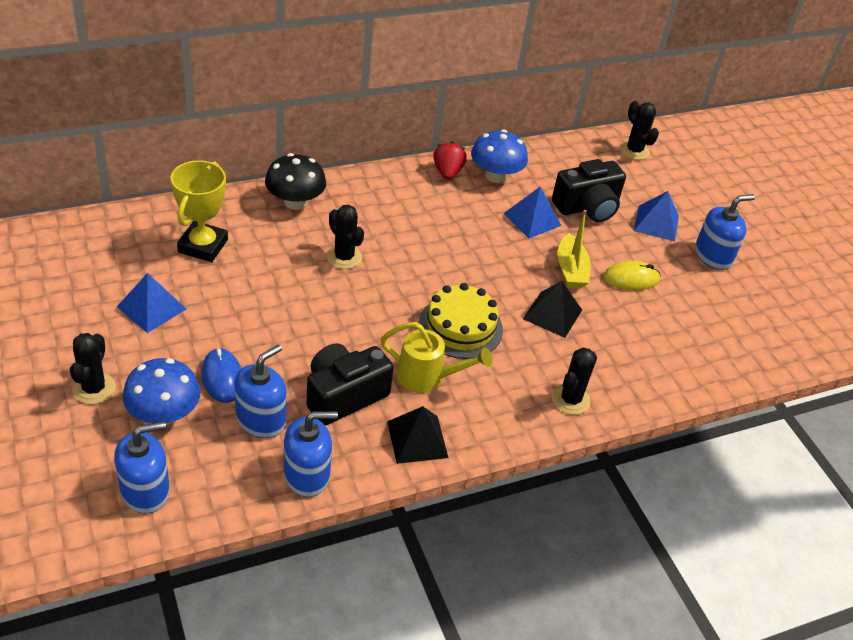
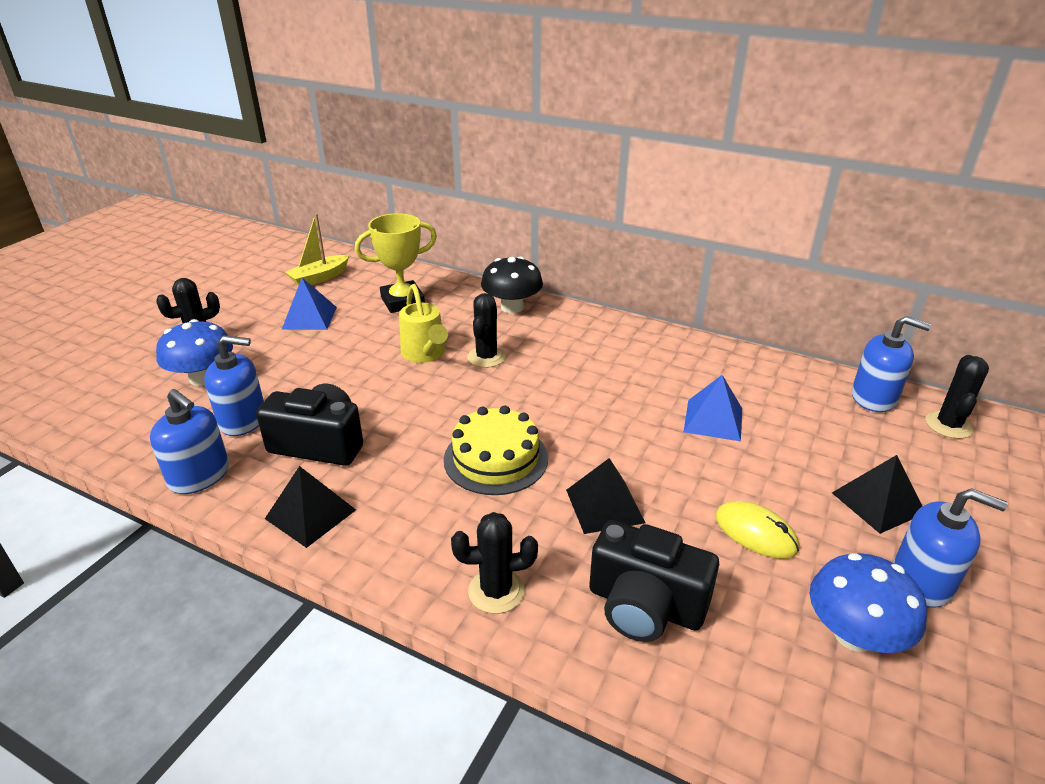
camera: 55 degrees right, 10 degrees down
blue soap dispenser [114,421,170,513] -> blue soap dispenser moved to [852,316,932,412]
blue mouse [202,348,241,403] -> none
yellow watering can [380,322,492,393] -> yellow watering can moved to [399,284,448,363]
red strawberry [433,141,467,180] -> none
blue mushroom [471,130,528,183] -> blue mushroom moved to [810,553,927,653]
black camera [552,159,626,222] -> black camera moved to [589,520,719,642]
yellow boat [558,210,590,288] -> yellow boat moved to [285,214,349,286]
blue pyramid [634,191,679,242] -> black pyramid [832,455,922,534]

